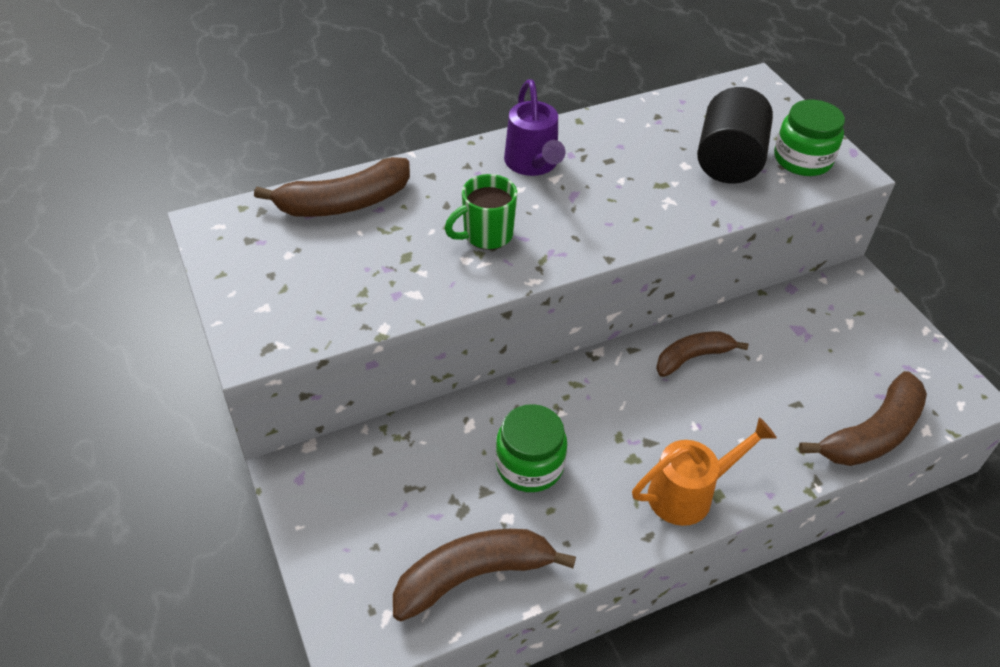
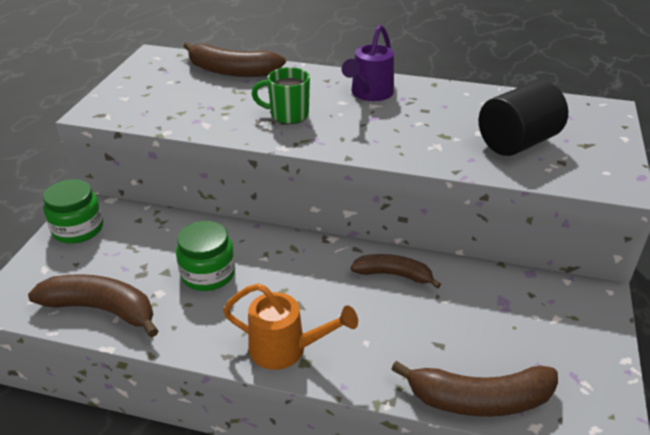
camera: 40 degrees right, 10 degrees down
green jar [774,100,845,176] -> green jar moved to [43,179,103,244]

